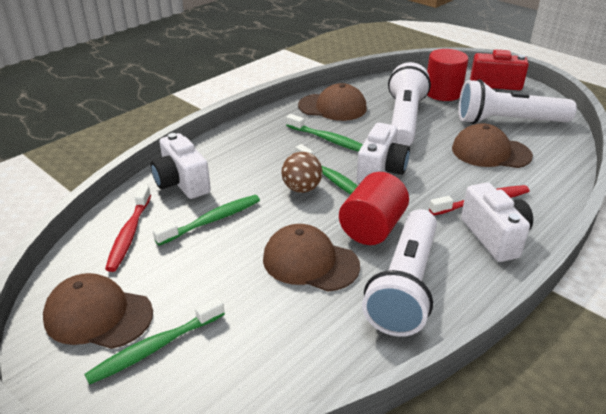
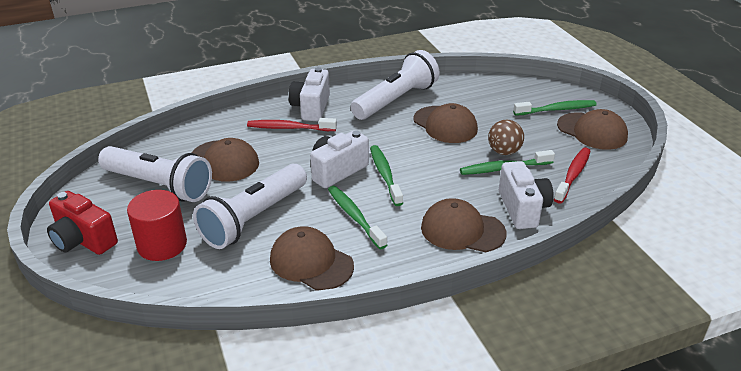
camera: 155 degrees left, 0 degrees up
brown ball [281,152,322,193] -> brown ball moved to [488,120,524,155]
red cylinder [339,172,409,245] -> none
none -> brown cap [421,198,507,252]

